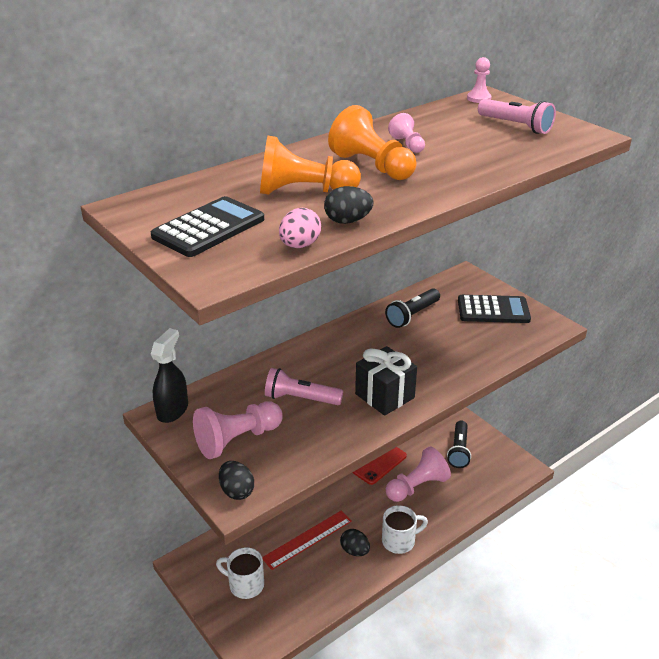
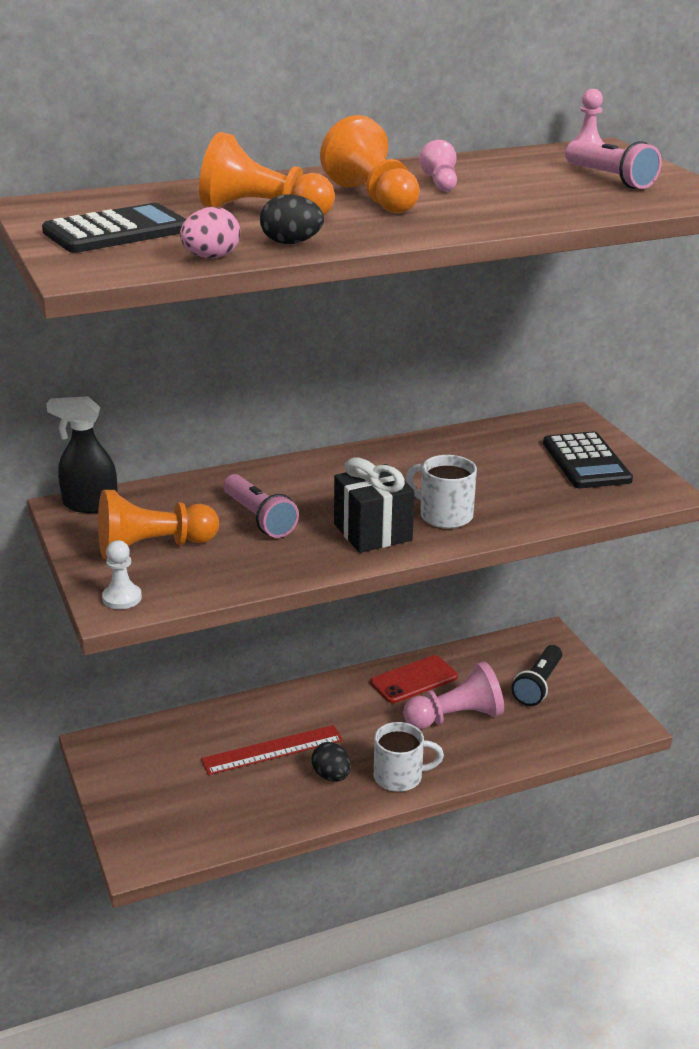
camera: 15 degrees right, 5 degrees down
black spray bottle [151,328,188,423] -> black spray bottle turned 120 degrees counterclockwise [46,396,118,513]
pink pawn [193,401,283,459] -> orange pawn [98,490,219,559]
white mug [216,547,264,599] -> white mug moved to [406,455,477,529]
black egg [219,461,254,500] -> white pawn [102,540,142,609]
pink flashlight [265,368,343,405] -> pink flashlight turned 150 degrees counterclockwise [223,474,299,538]
black flashlight [385,288,440,328] -> none
black calculator [458,295,531,323] -> black calculator turned 60 degrees clockwise [543,432,633,488]

